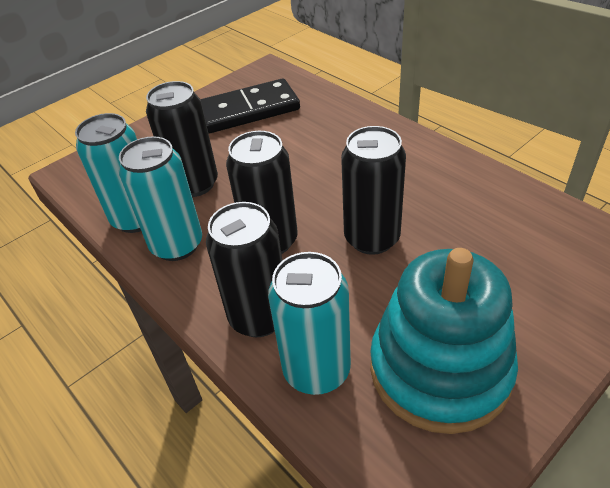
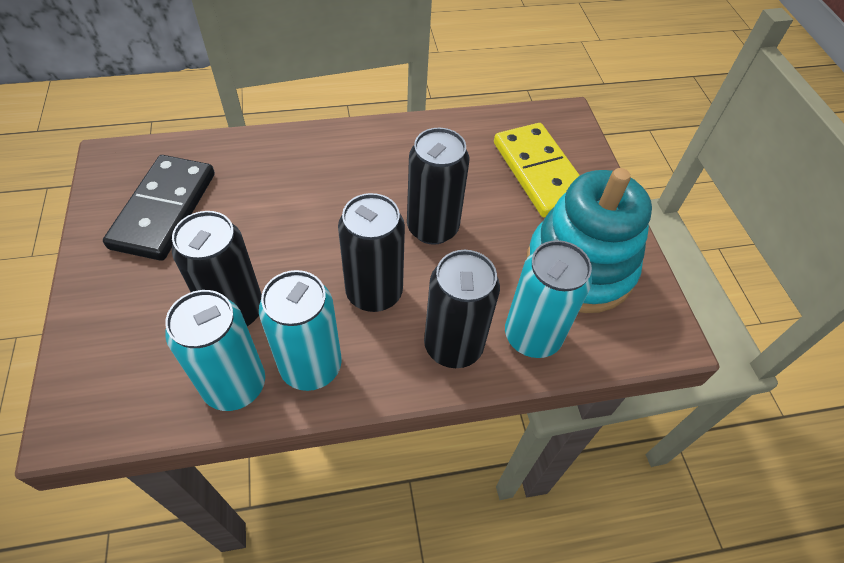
camera: 65 degrees left, 10 degrees up
none -> yellow domino [494,123,580,217]

